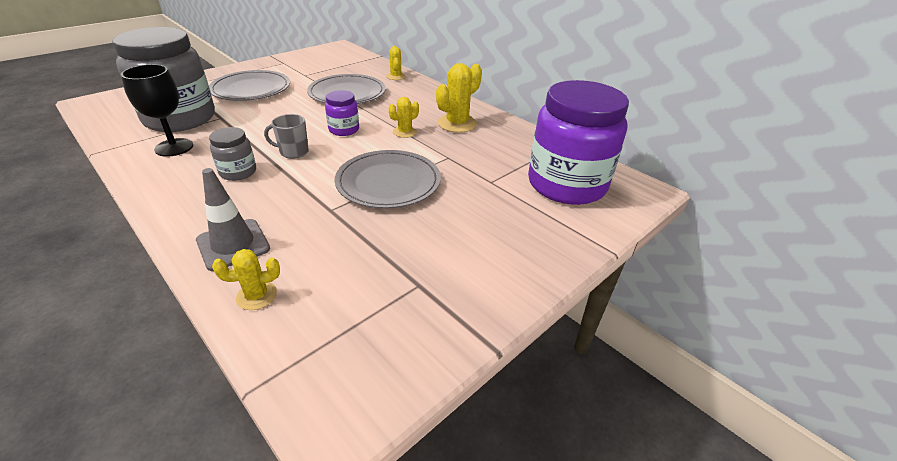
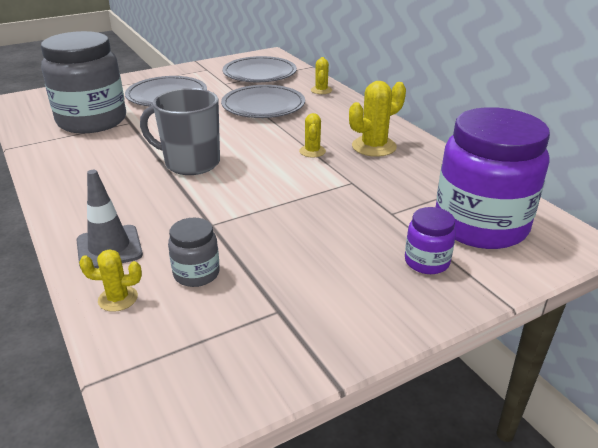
camera: 15 degrees right, 5 degrees down
black goblet [121,64,193,157] -> none
grey jar [209,127,256,181] -> grey jar moved to [168,218,220,287]
grey mug [264,114,309,159] -> grey mug [140,88,220,175], size x1.87
purple jar [325,90,359,136] -> purple jar moved to [405,207,456,274]
grey plate [335,150,441,209] -> grey plate moved to [223,56,297,82]
yellow cactus [389,97,419,138] -> yellow cactus turned 60 degrees counterclockwise [299,113,326,158]

